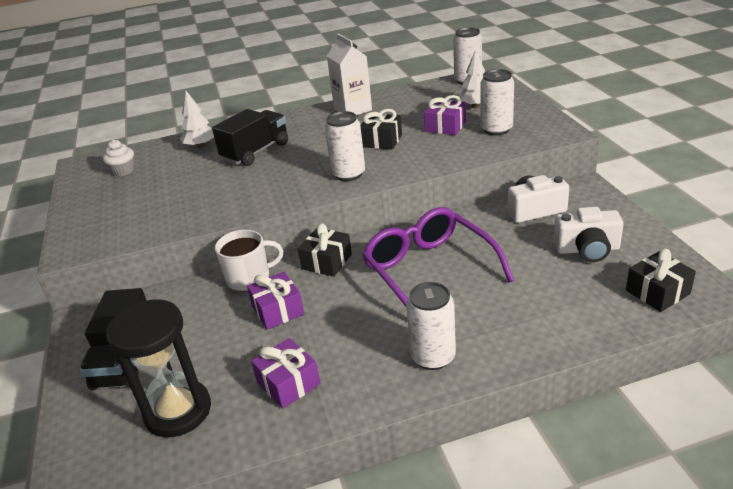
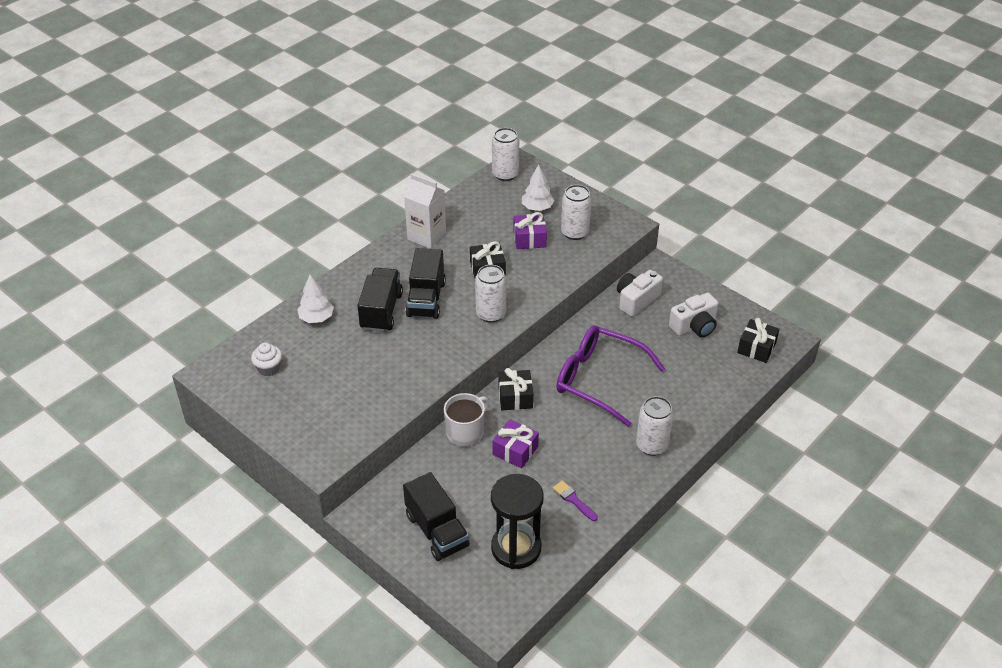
camera: 35 degrees left, 10 degrees up
purple gift [251,338,321,409] -> purple brush [553,480,598,521]
none -> black truck [406,248,446,319]

